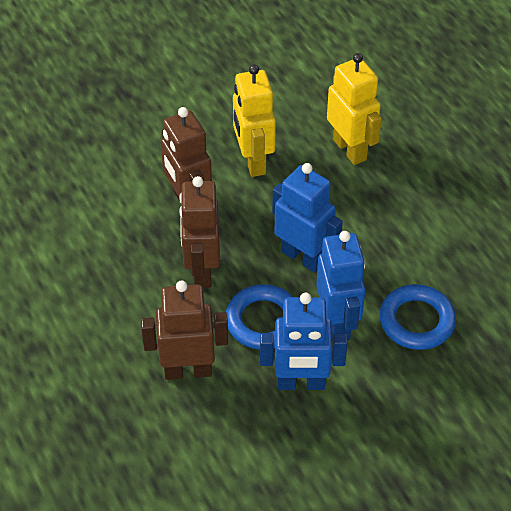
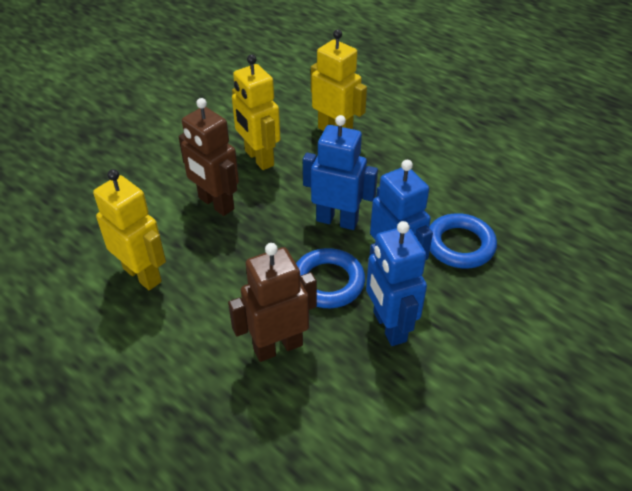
camera: 20 degrees left, 5 degrees down
brown robot [179,176,220,288] -> none
blue robot [260,293,348,390] -> blue robot turned 90 degrees clockwise [366,221,427,346]
none -> yellow robot [93,169,166,290]

